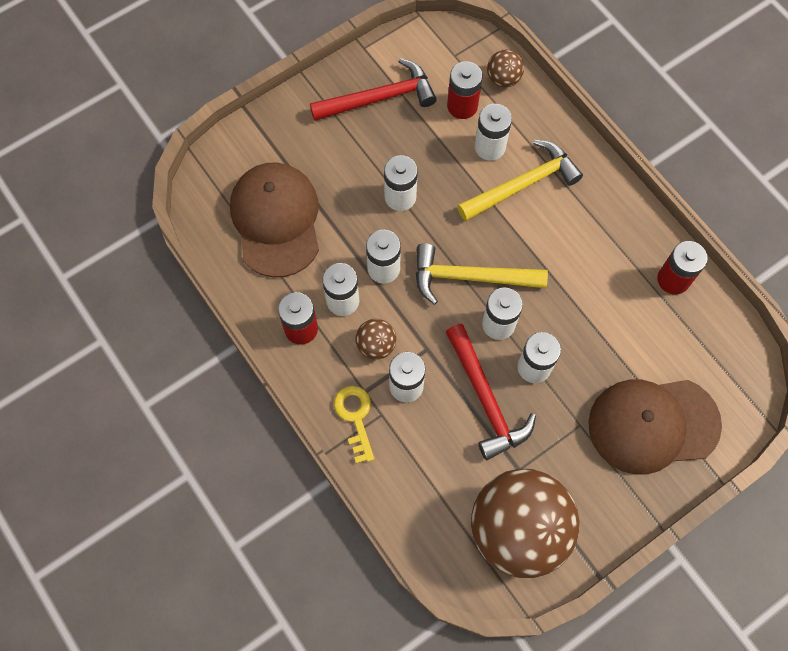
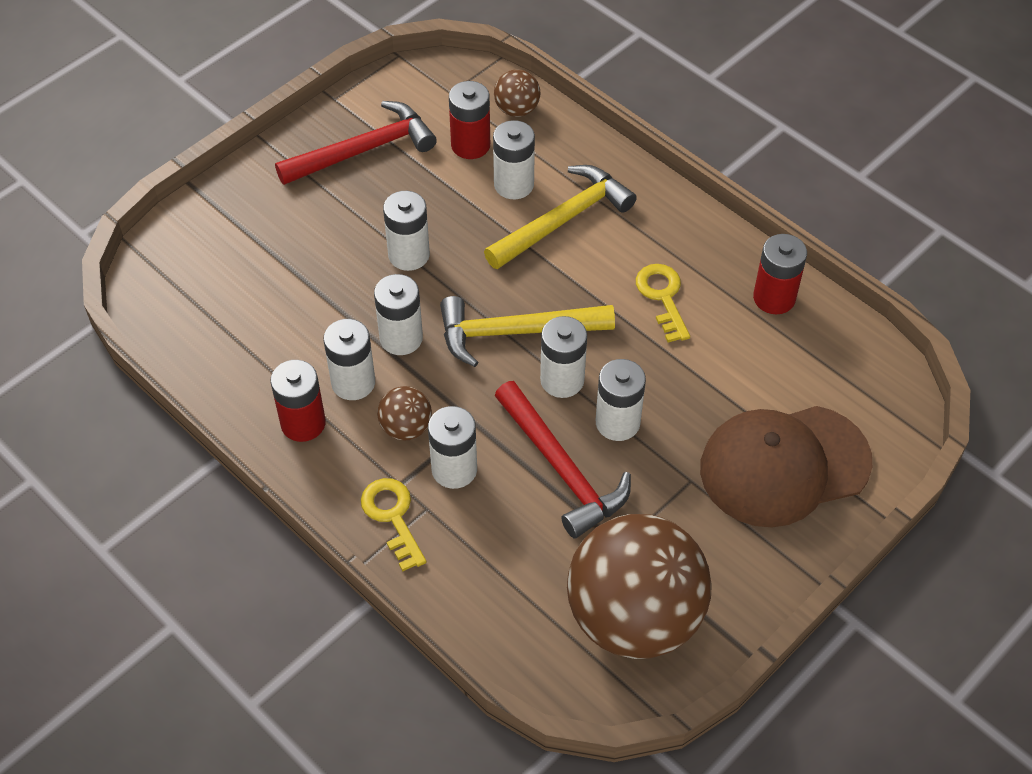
camera: 10 degrees left, 15 degrees down
brown cap [230,162,319,278] -> none
none -> yellow key [636,264,690,342]

